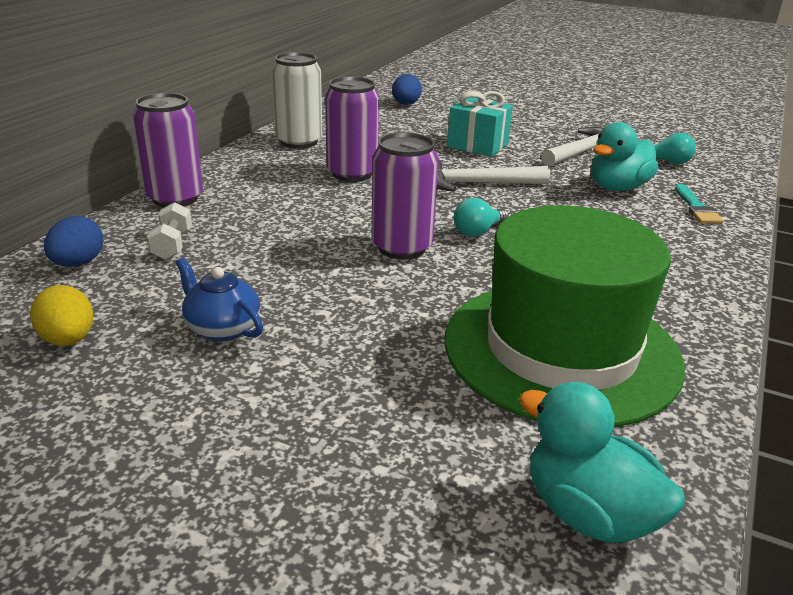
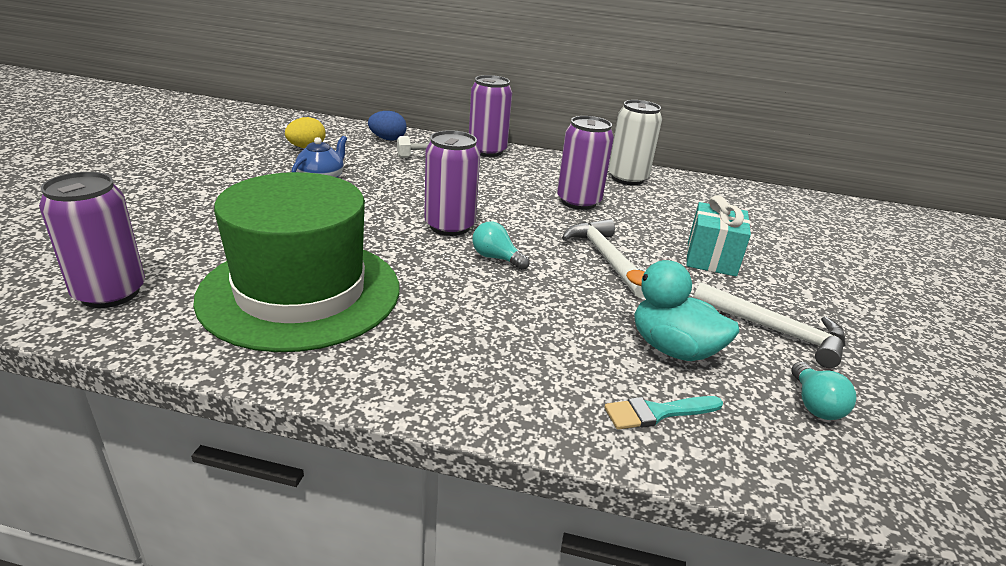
camera: 75 degrees right, 0 degrees up
blue egg [392,74,422,105] -> none
turquoise duck [519,382,685,543] -> purple can [39,172,145,308]

